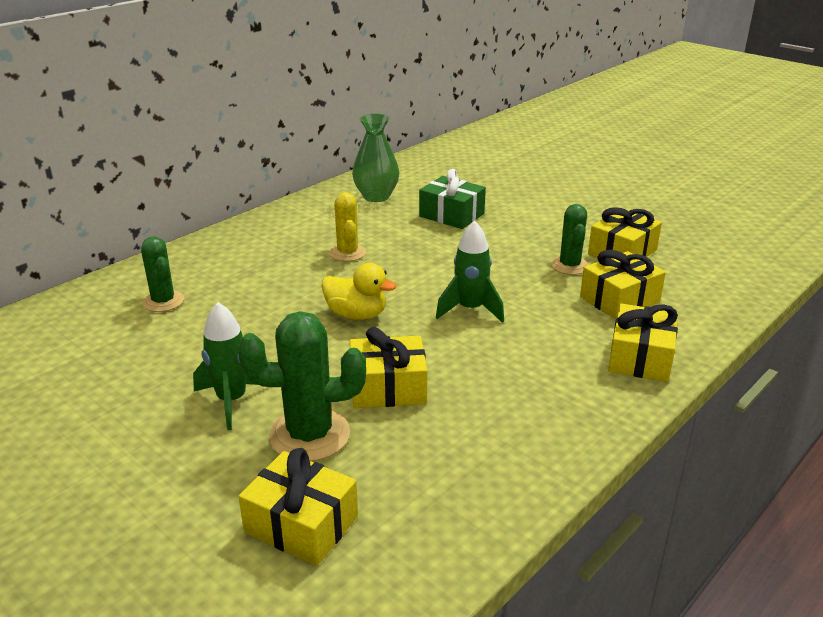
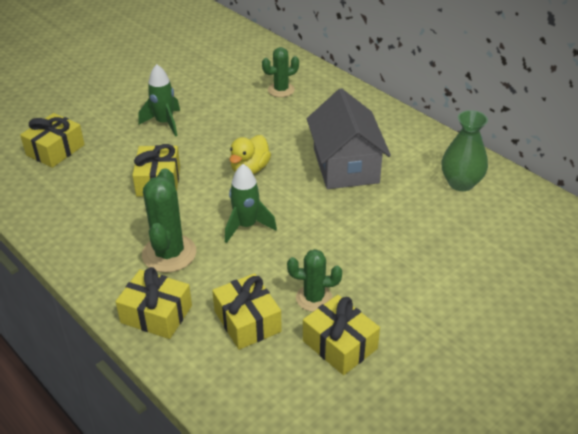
camera: 95 degrees right, 10 degrees up
green cactus [238,311,366,461] -> green cactus moved to [142,168,196,273]
yellow cactus [329,192,366,262] -> grey house [307,88,391,189]
green gift [419,169,486,229] -> none

